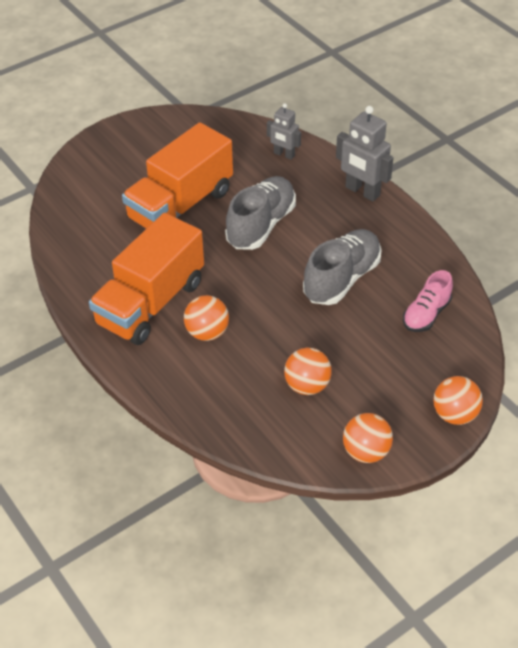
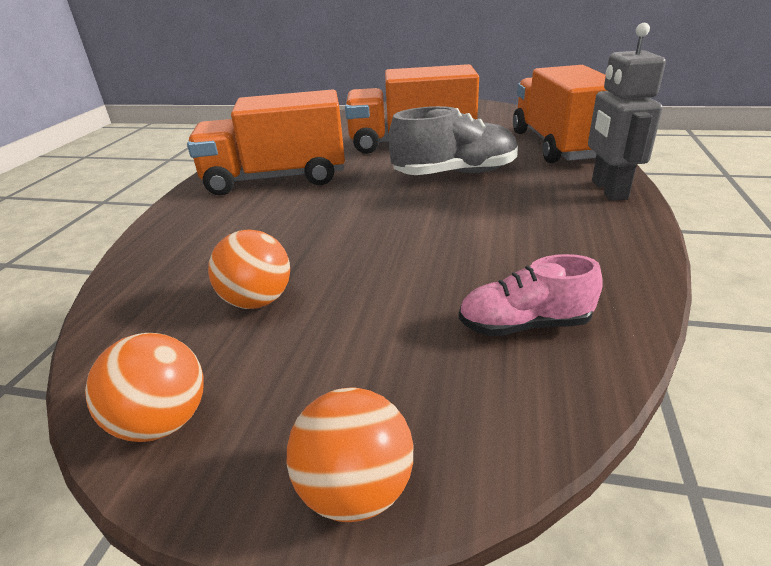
camera: 50 degrees right, 15 degrees down
orange ball [184,295,229,341] -> none
grey robot [267,103,301,160] -> orange truck [513,65,607,163]
grey shoe [303,229,382,305] -> none

